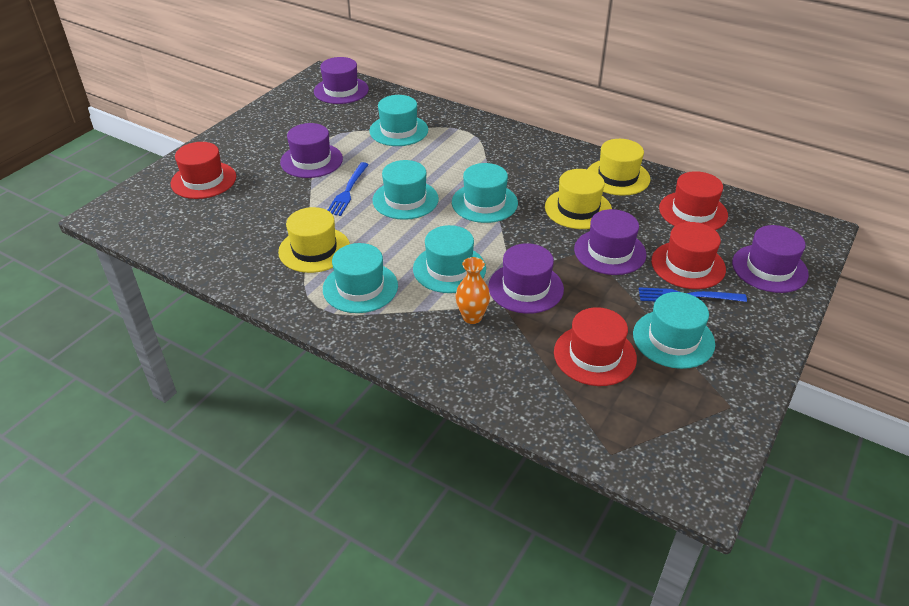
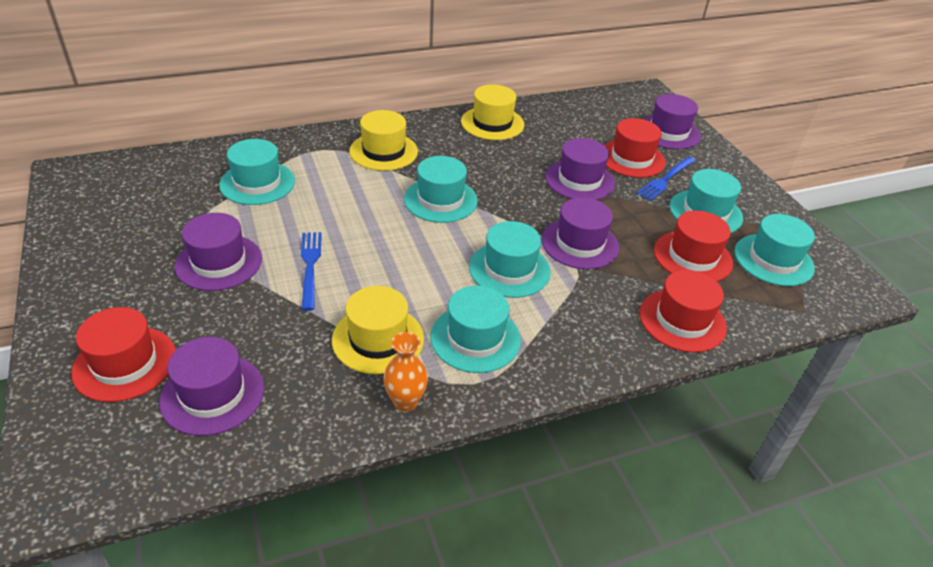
camera: 55 degrees left, 0 degrees up
purple hat [314,57,369,104] -> purple hat moved to [159,337,264,436]
blue fork [327,162,369,216] -> blue fork turned 150 degrees counterclockwise [301,232,322,311]
turquoise hat [373,160,439,220] -> turquoise hat moved to [734,214,815,286]
orange vase [455,257,490,324] -> orange vase moved to [383,332,428,412]
yellow hat [545,169,612,229] -> yellow hat moved to [349,110,418,171]
red hat [659,171,728,230] -> red hat moved to [640,270,727,353]

